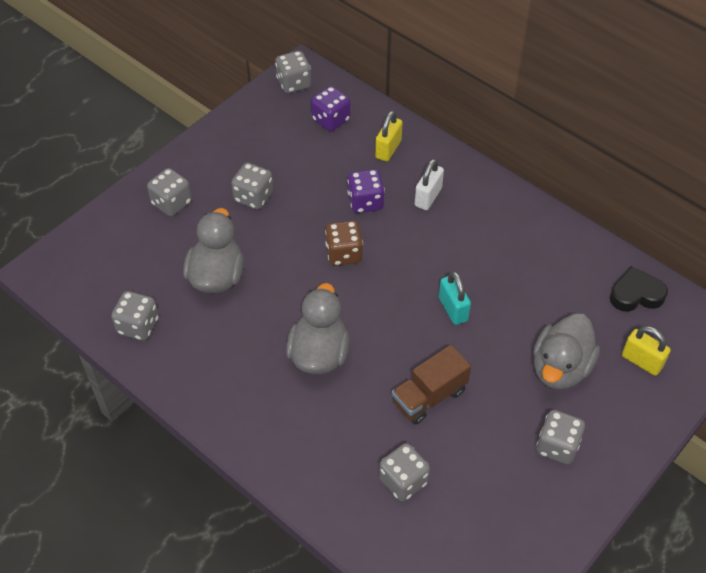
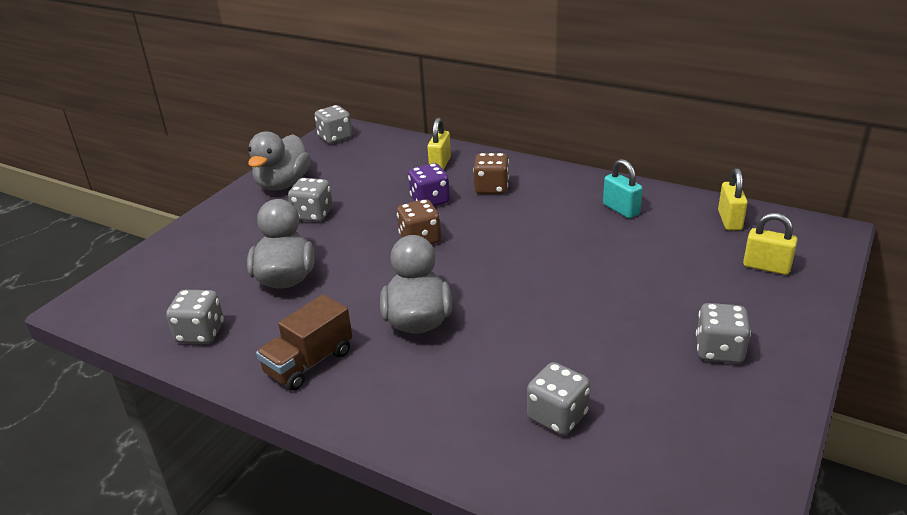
camera: 10 degrees left, 20 degrees down
grey dice [147,168,192,216] -> none
purple dice [311,86,351,132] -> none
brown truck [392,345,471,424] -> brown truck moved to [256,294,352,390]
white padlock [415,159,444,210] -> brown dice [473,153,509,194]
turquoise padlock [439,271,471,325] -> turquoise padlock moved to [603,159,643,219]
grey duck [533,313,600,390] -> grey duck moved to [248,131,311,190]
black heart [610,266,668,312] -> yellow padlock [718,168,748,230]

